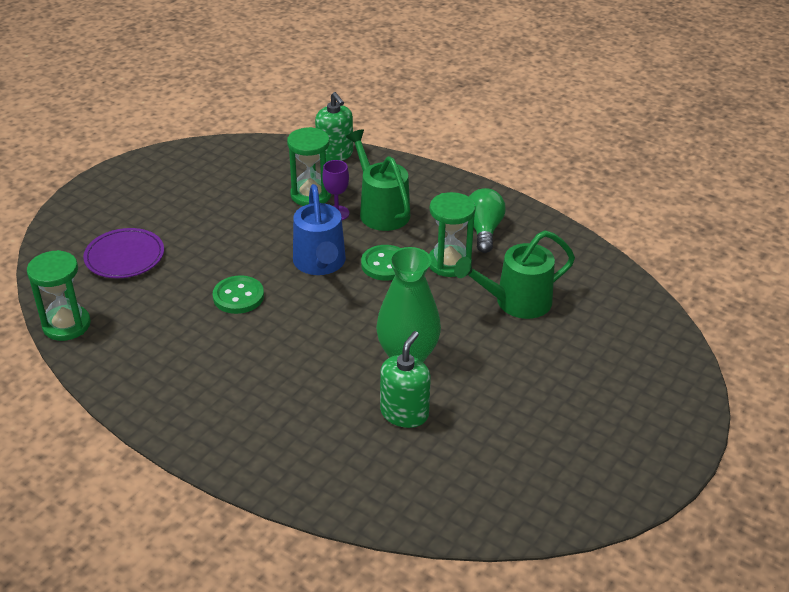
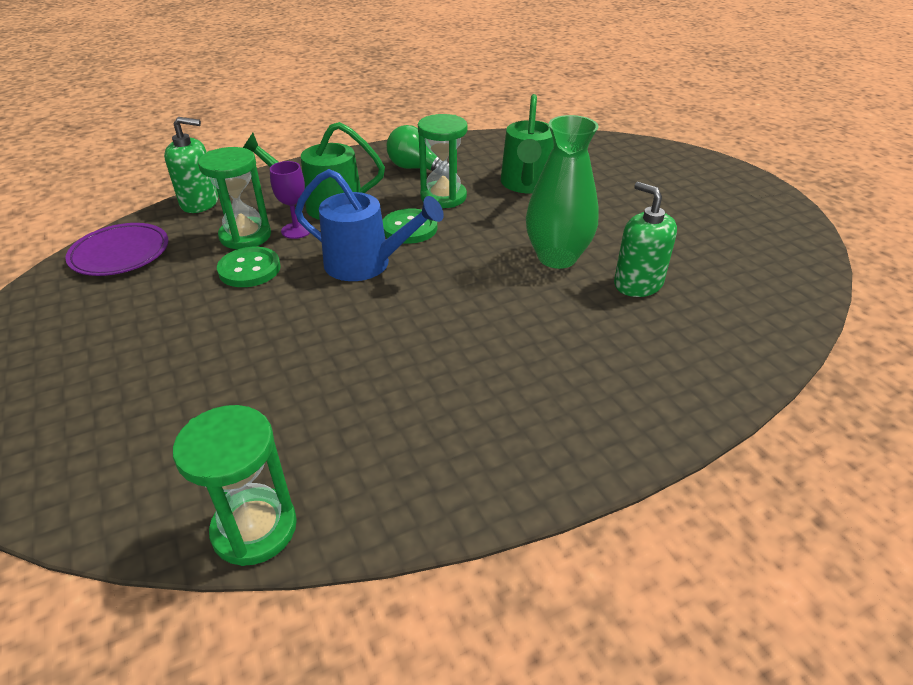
camera: 60 degrees left, 0 degrees up
purple plate [83,228,164,278] -> purple plate moved to [65,223,168,276]
green button [212,275,264,314] -> green button moved to [217,247,280,287]

